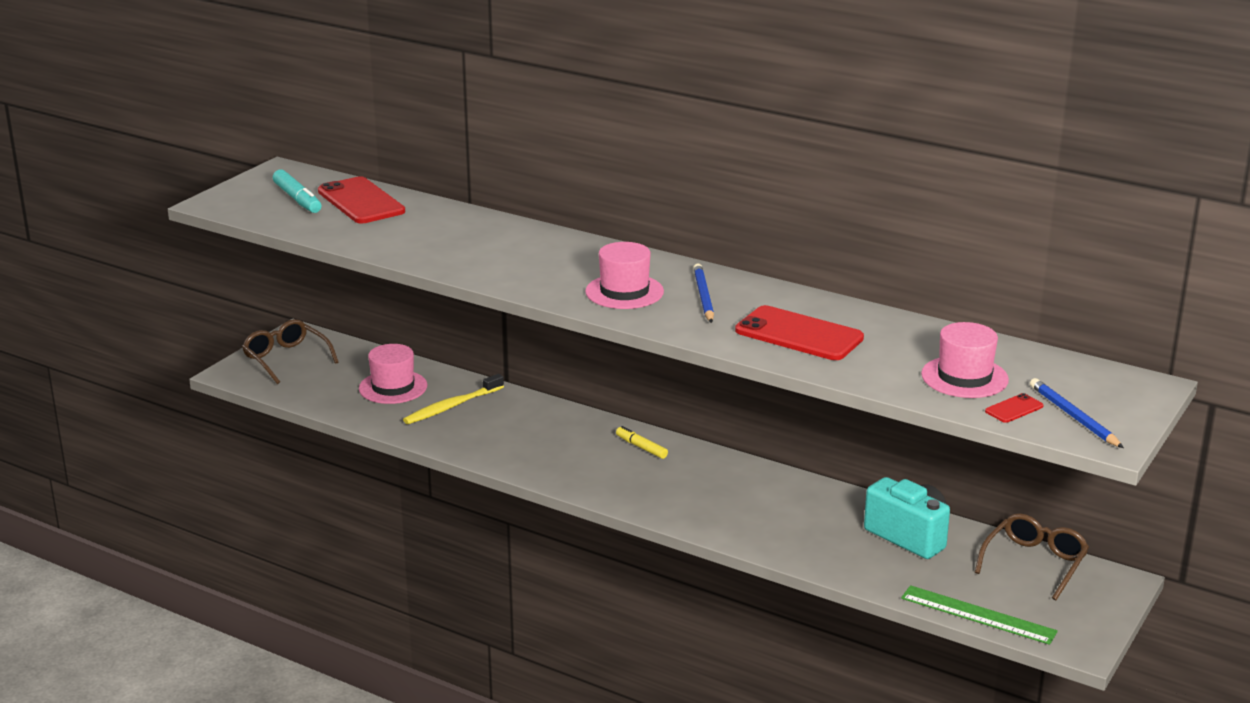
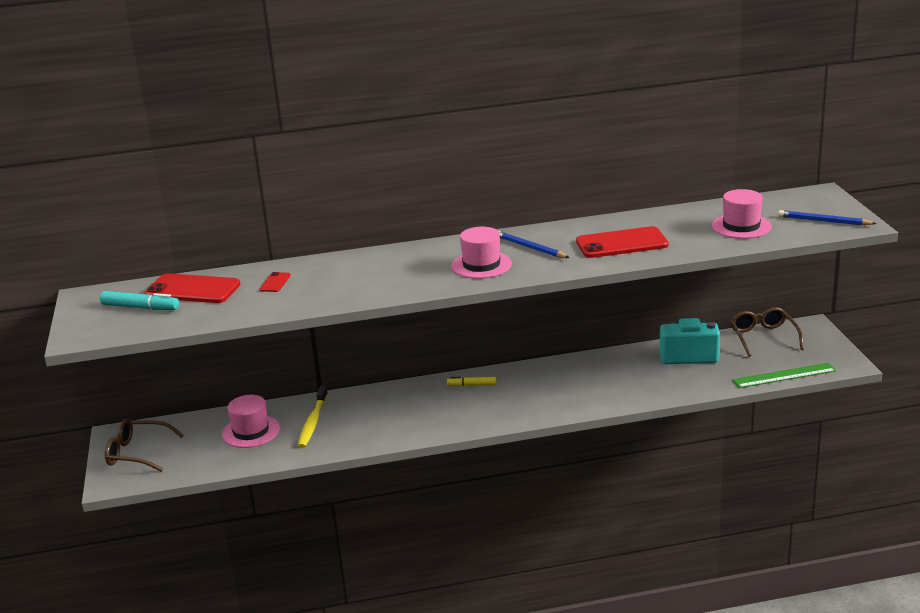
camera: 40 degrees left, 0 degrees up
red phone [985,393,1044,423] -> red phone moved to [260,272,291,292]

